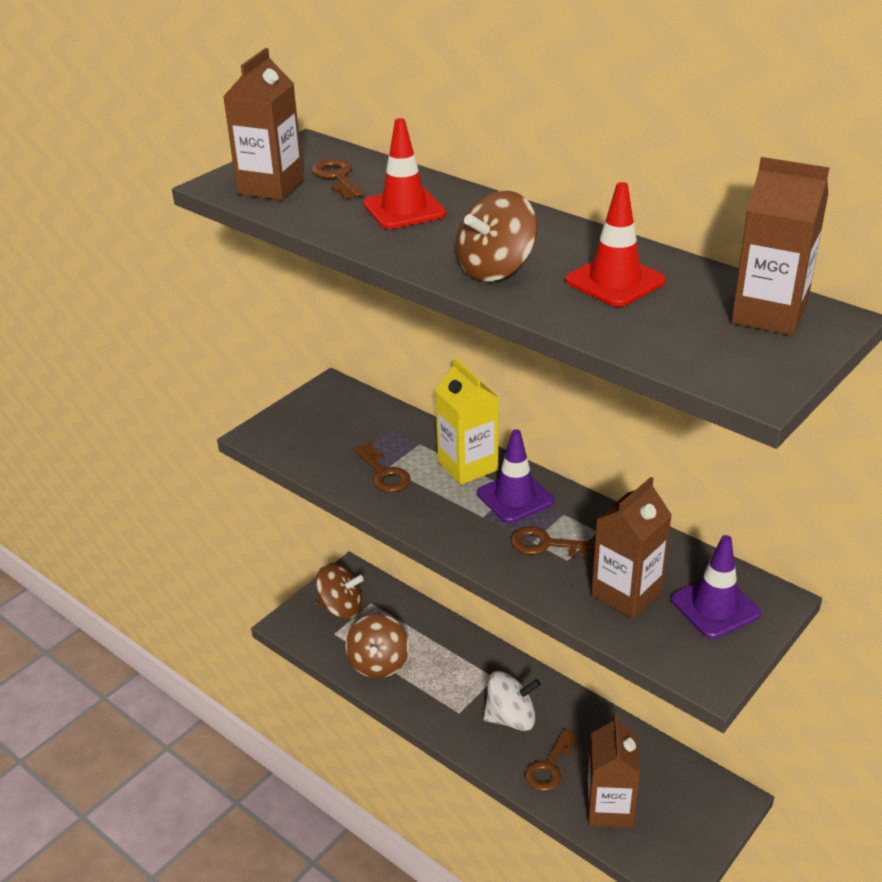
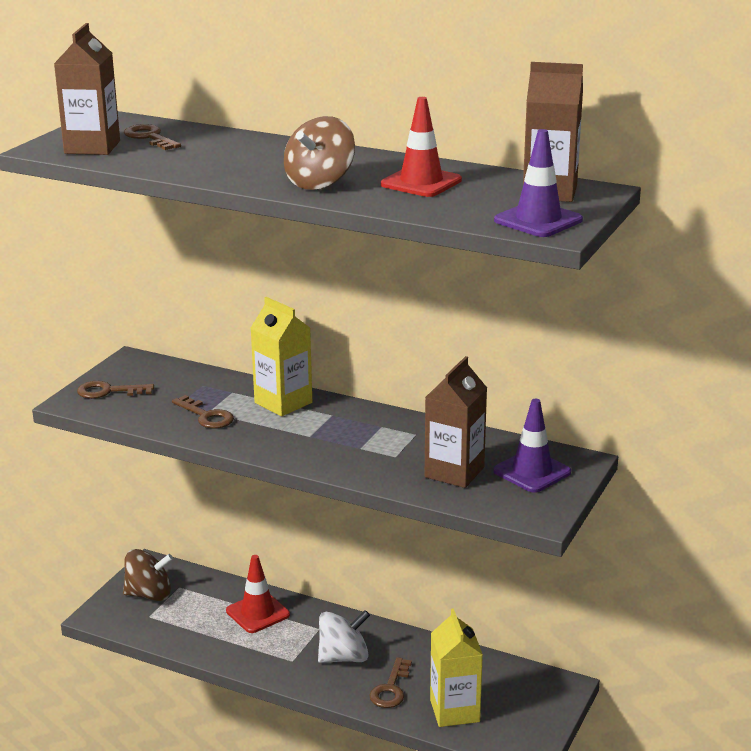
camera: 15 degrees left, 10 degrees down
brown spinning top [346,614,409,678] -> none
red traffic cone [363,118,446,229] -> red traffic cone moved to [226,555,290,633]
purple traffic cone [477,429,554,523] -> purple traffic cone moved to [494,129,583,237]
brown key [511,526,595,558] -> brown key moved to [77,381,154,399]
brown carton [587,715,640,828] -> yellow carton [430,608,483,727]

